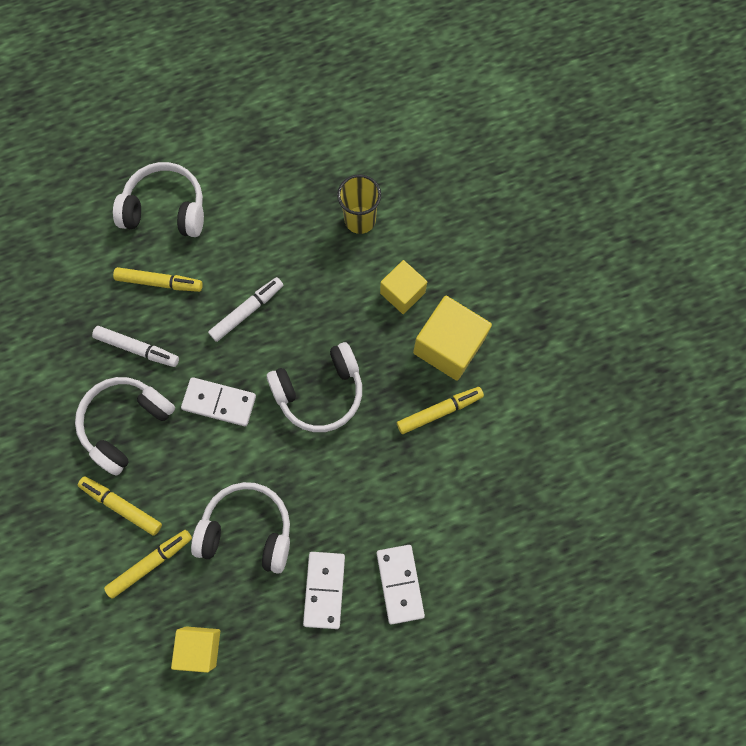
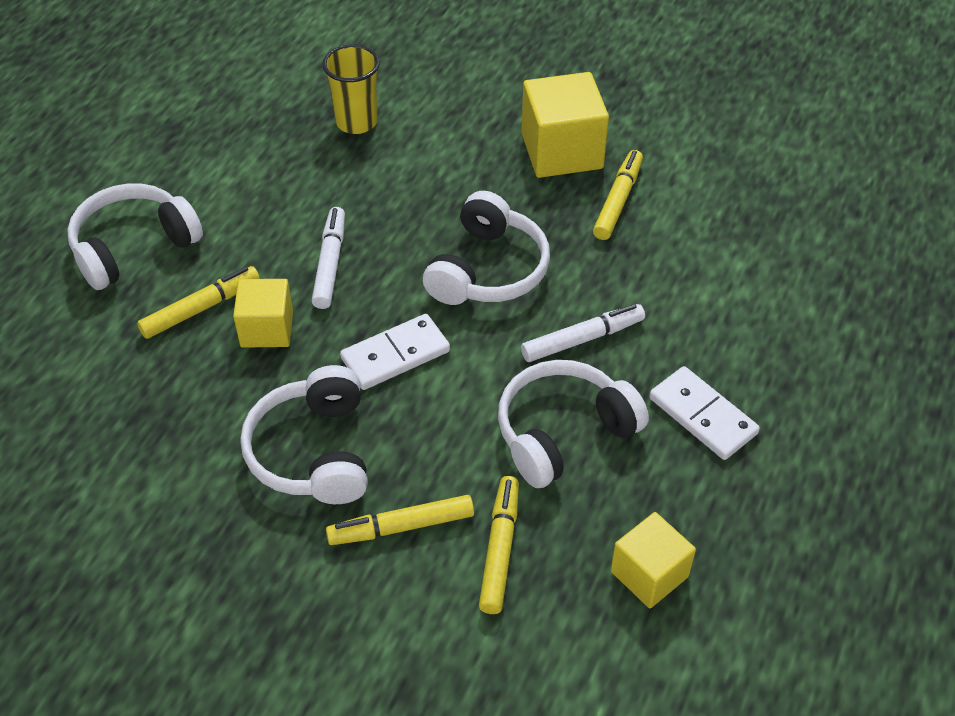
camera: 45 degrees left, 25 degrees down
white marker [92,326,179,367] -> white marker moved to [521,304,645,362]
white domino [376,545,425,624] -> none
yellow cube [380,260,427,314] -> yellow cube moved to [233,279,293,348]

